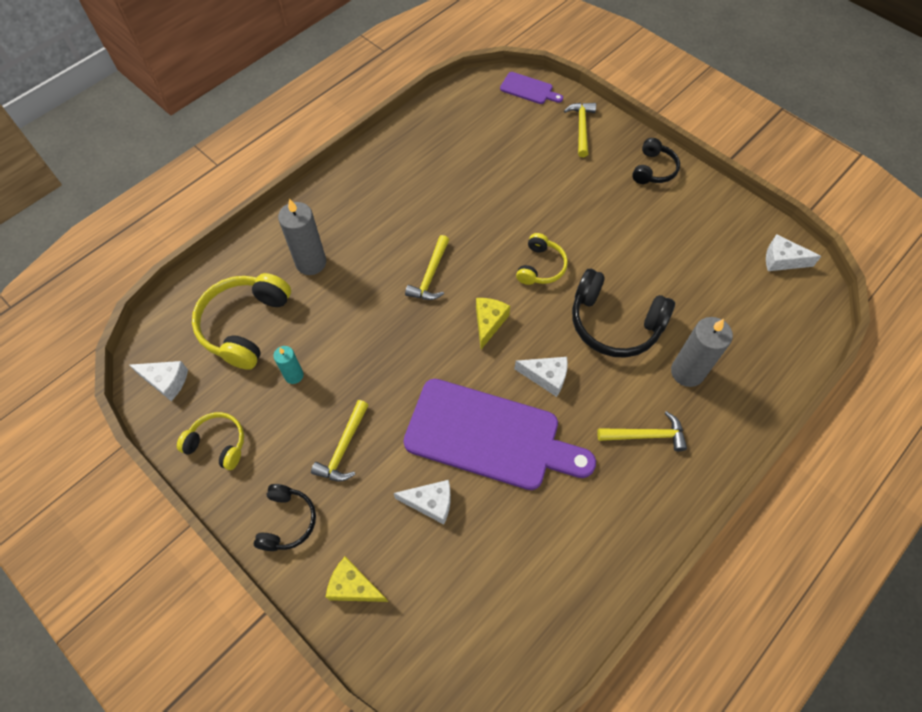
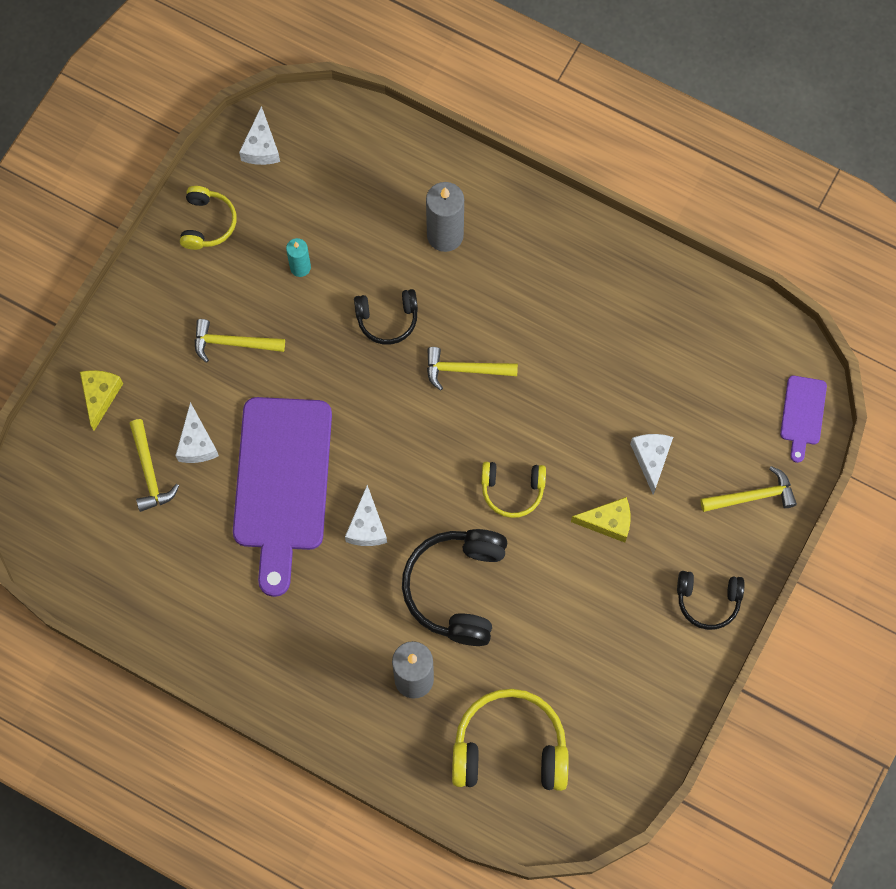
camera: 75 degrees right, 10 degrees up
yellow headphones [192,273,291,370] -> yellow headphones moved to [452,689,568,791]
black headphones [254,484,316,551] -> black headphones moved to [354,289,418,345]
yellow cheese [476,298,510,349] -> yellow cheese moved to [571,497,630,543]
yellow hammer [597,411,687,451] -> yellow hammer moved to [129,419,179,512]
white cheese [766,234,822,271] -> white cheese moved to [630,434,673,495]

